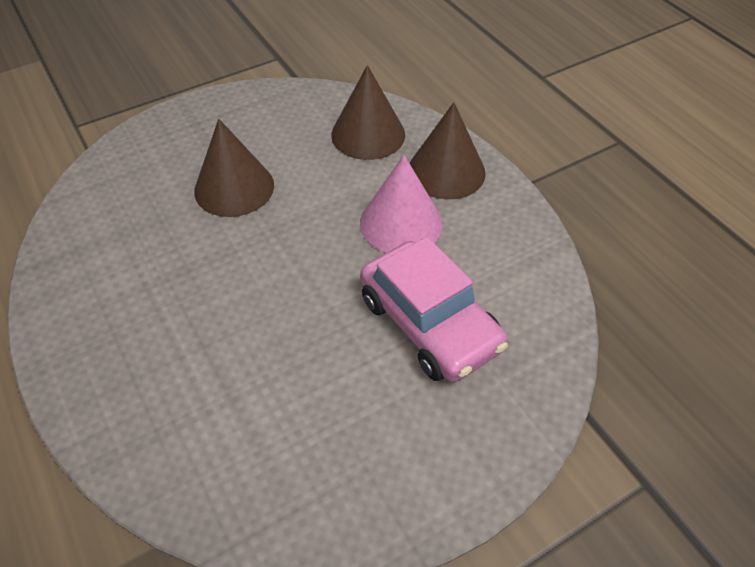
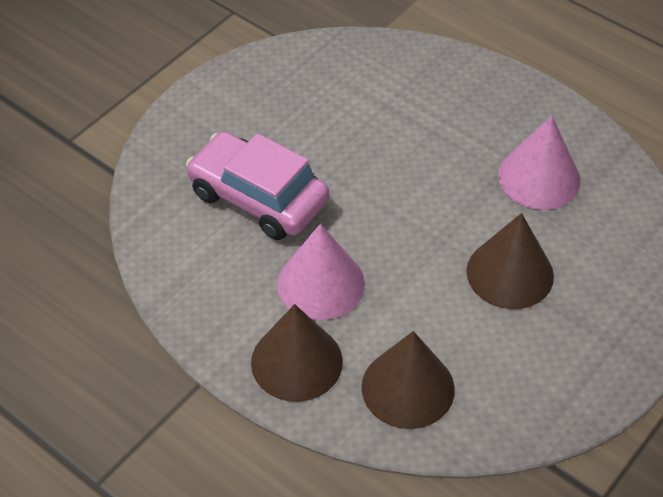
camera: 160 degrees right, 0 degrees up
none -> pink cone [498,116,581,210]

